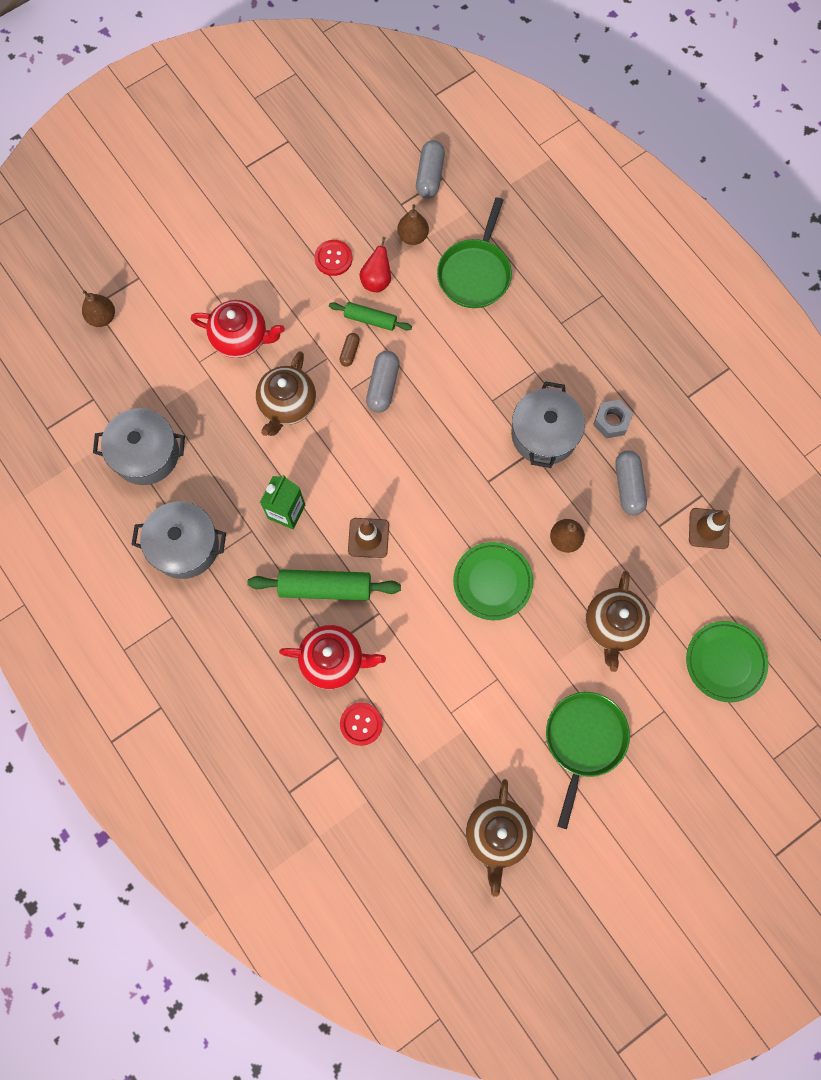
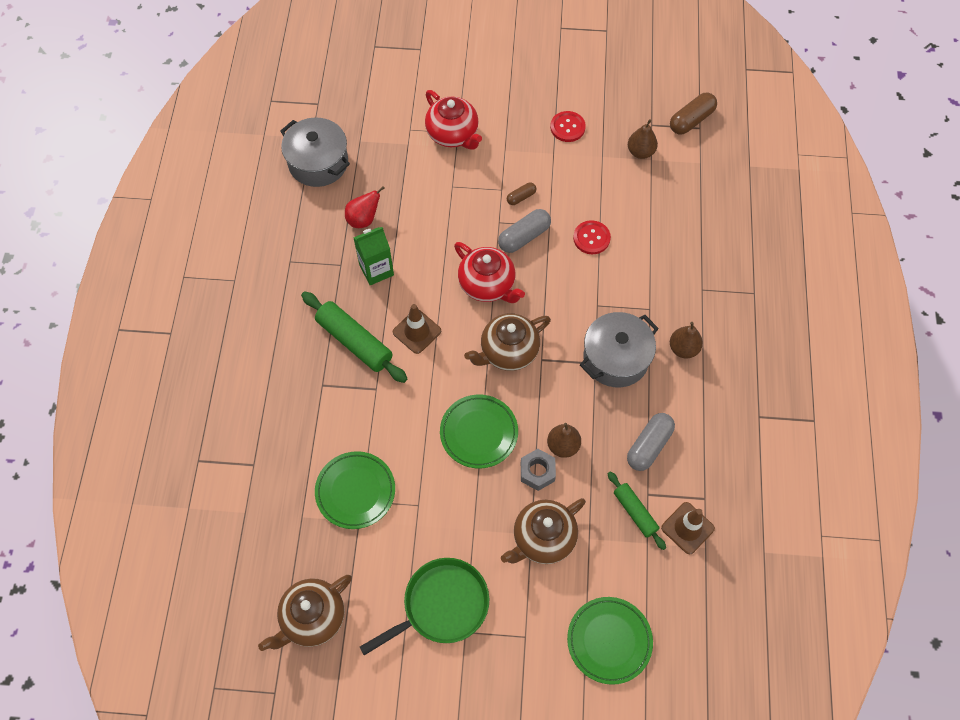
camera: 40 degrees right, 10 degrees down
brown pear [82,290,115,327] -> brown pear moved to [670,322,703,359]
grey pot [131,502,226,579] -> none
brown teapot [256,351,316,436] -> brown teapot moved to [464,313,551,371]
red teapot [279,625,386,689] -> red teapot moved to [454,242,525,303]
green rolling pin [329,302,412,331] -> green rolling pin moved to [607,471,666,550]
red button [340,702,383,746] -> red button moved to [573,220,611,254]
red pear [359,237,391,292] -> red pear moved to [345,186,385,228]
grey capsule [416,140,445,198] -> brown capsule [670,93,717,135]
green pan [437,197,512,308] -> none
grey nut [593,400,633,438] -> grey nut moved to [521,449,556,491]
none -> green plate [315,451,395,529]

